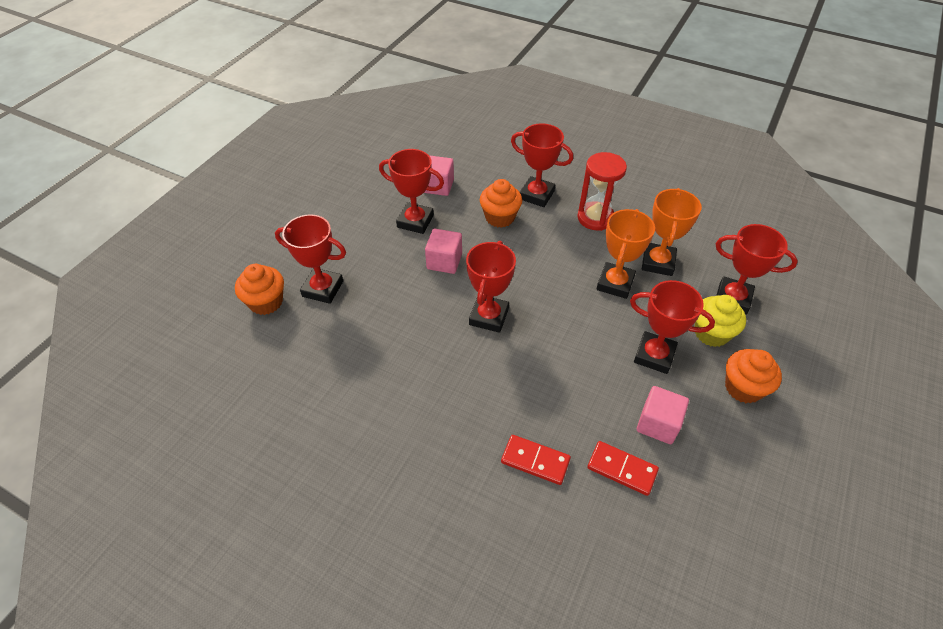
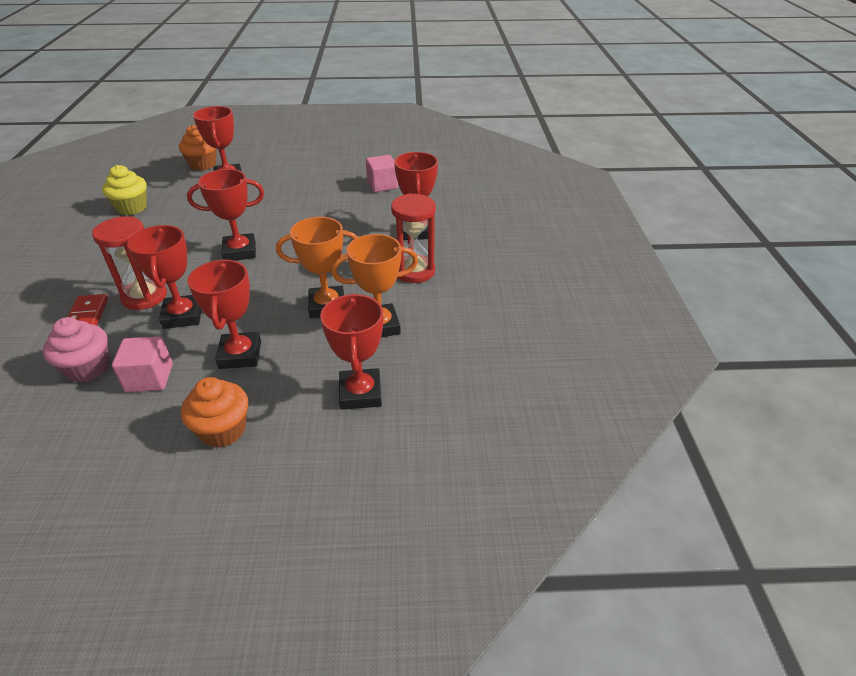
camera: 60 degrees right, 10 degrees down
red trophy [379,149,444,234] -> red trophy moved to [127,225,201,329]
pink cube [425,229,462,274] -> none
orange cupcake [480,179,522,228] -> none
red domino [587,441,659,496] -> pink cupcake [43,317,109,382]
yellow cupcake [695,295,746,347] -> yellow cupcake moved to [102,165,147,215]
none -> red hourglass [92,216,167,310]

